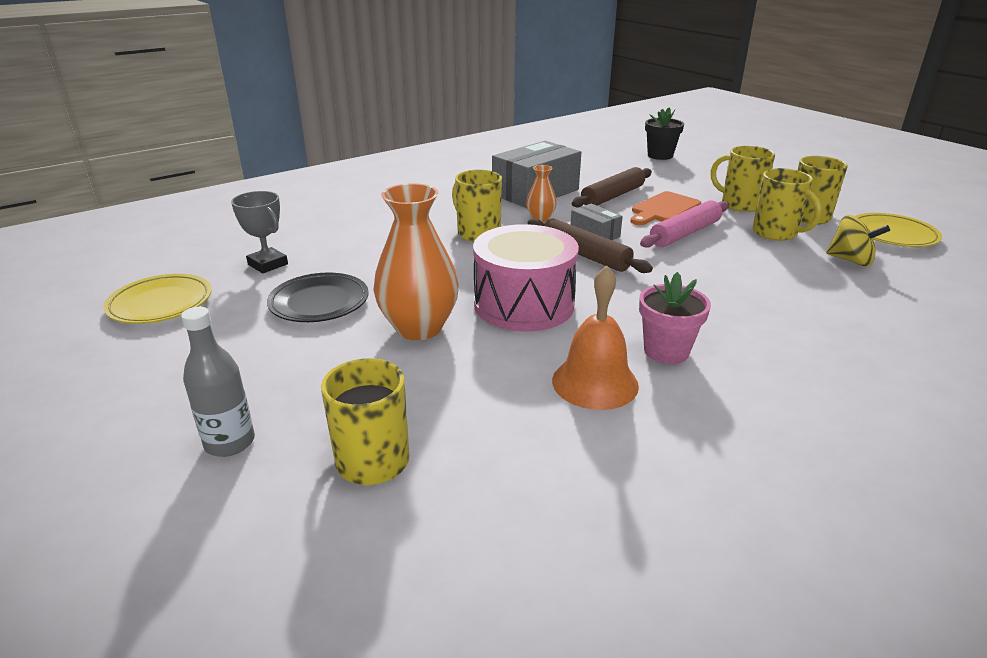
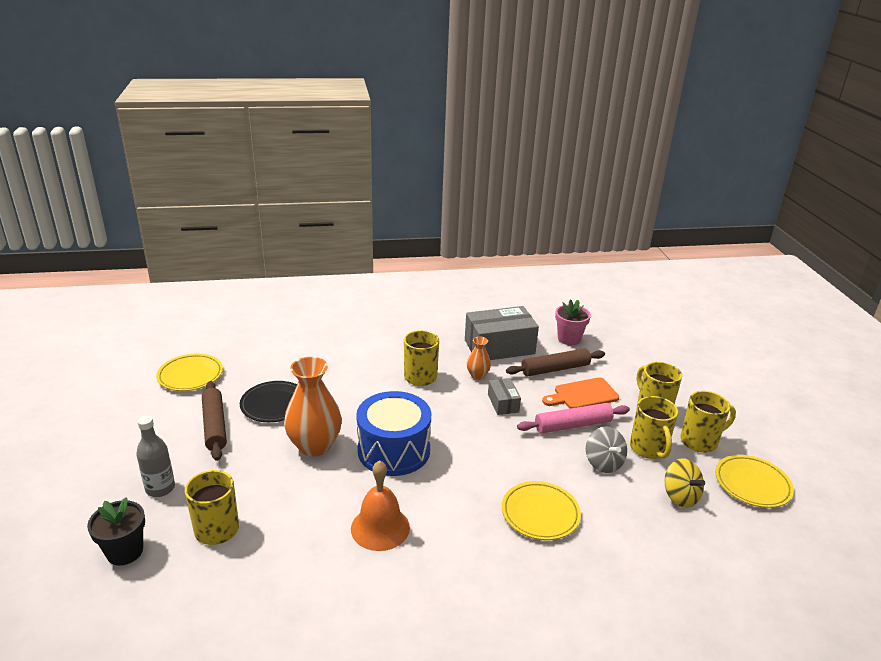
camera: 25 degrees right, 0 degrees up
grey trophy [231,191,288,273] -> none
pink drum [473,224,579,332] -> blue drum [356,391,431,476]
brown rolling pin [528,218,653,273] -> brown rolling pin moved to [202,381,227,461]
pink flower pot [639,272,711,364] -> pink flower pot moved to [555,299,591,345]
black flower pot [645,108,684,160] -> black flower pot moved to [87,497,145,565]
none -> yellow plate [502,481,581,540]
none -> grey spinning top [586,426,627,473]

